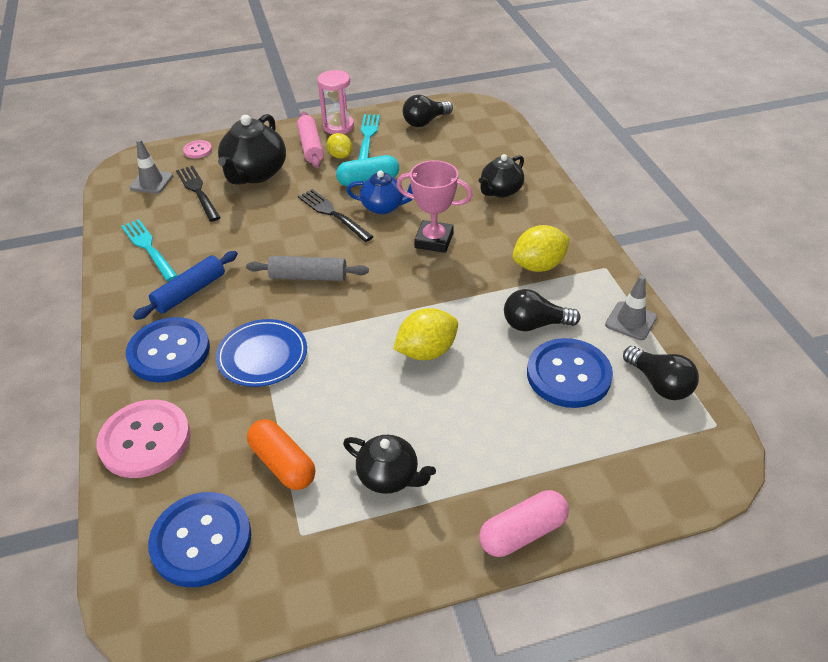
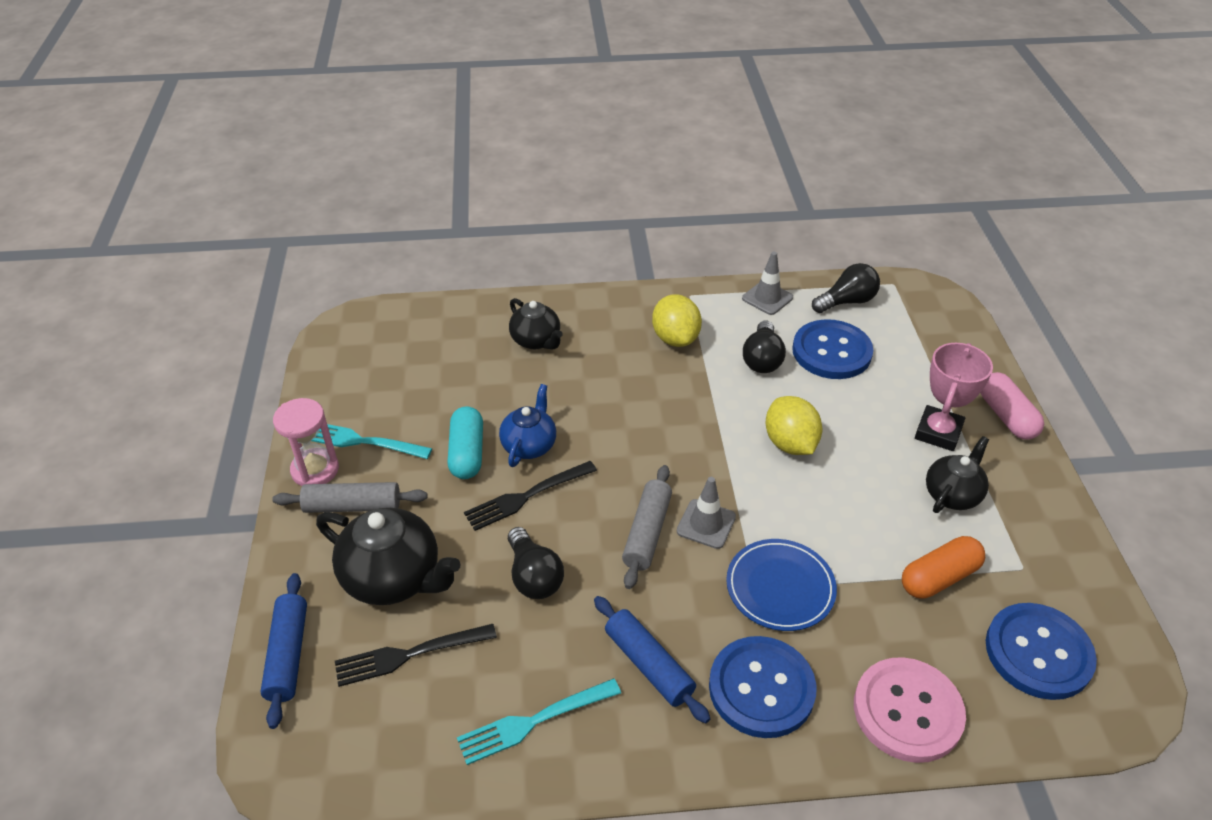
camera: 80 degrees left, 0 degrees up
grey traffic cone [130,139,173,193] -> grey traffic cone moved to [677,477,736,549]
pink button [183,140,212,158] -> blue rolling pin [260,573,307,729]
pink rolling pin [297,111,324,168] -> grey rolling pin [272,482,428,513]
yellow lemon [327,133,352,159] -> none
pink trophy [396,160,473,253] -> pink trophy moved to [915,343,993,451]
black light bulb [403,95,453,127] -> black light bulb moved to [508,527,564,599]

